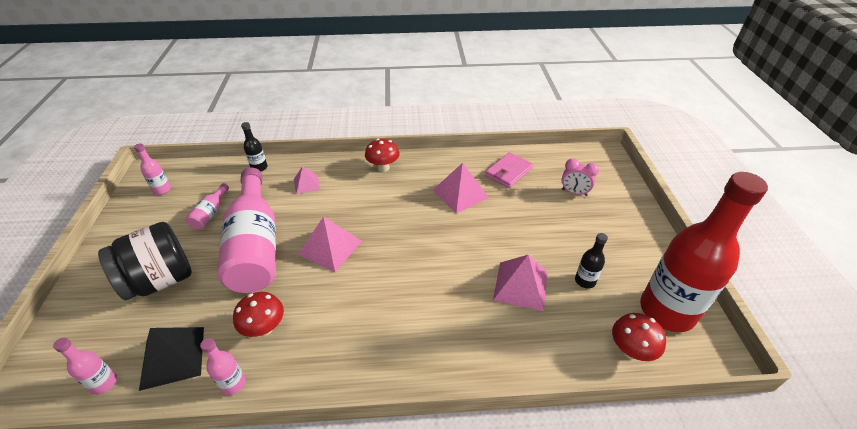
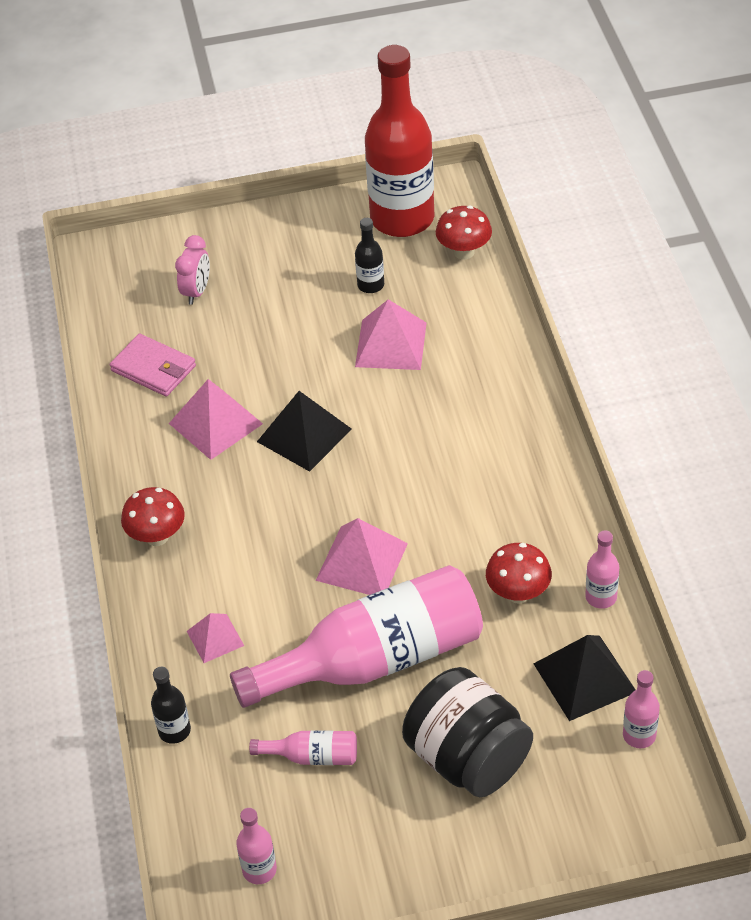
camera: 95 degrees left, 5 degrees up
none -> black pyramid [257,391,352,472]

